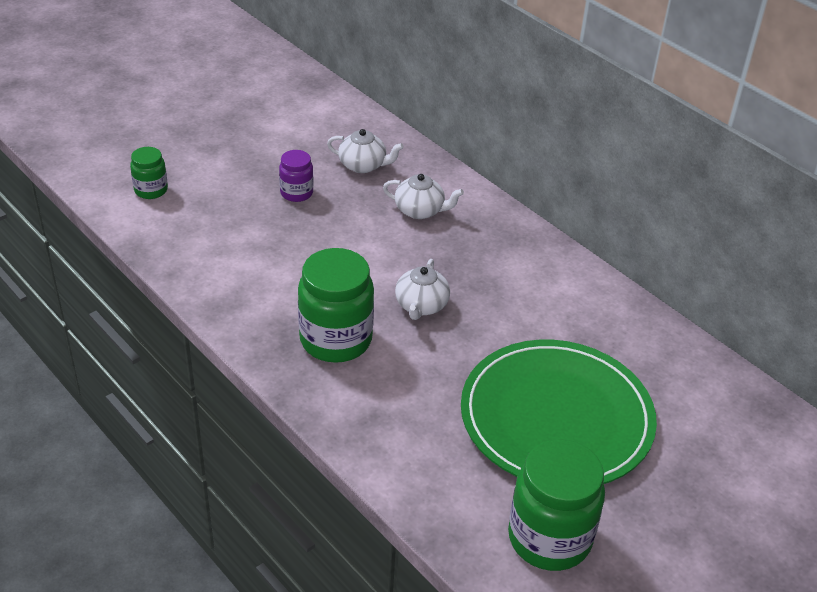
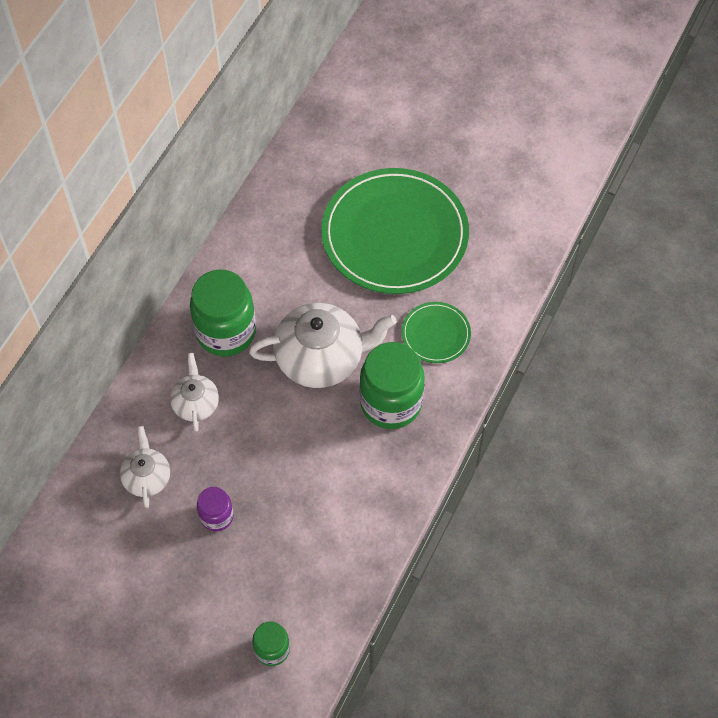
camera: 110 degrees left, 20 degrees up
white teapot [395,259,450,320] -> white teapot [249,303,397,388], size x1.85
green jar [508,439,605,571] -> green jar moved to [190,269,256,357]
none -> green plate [402,302,471,363]

